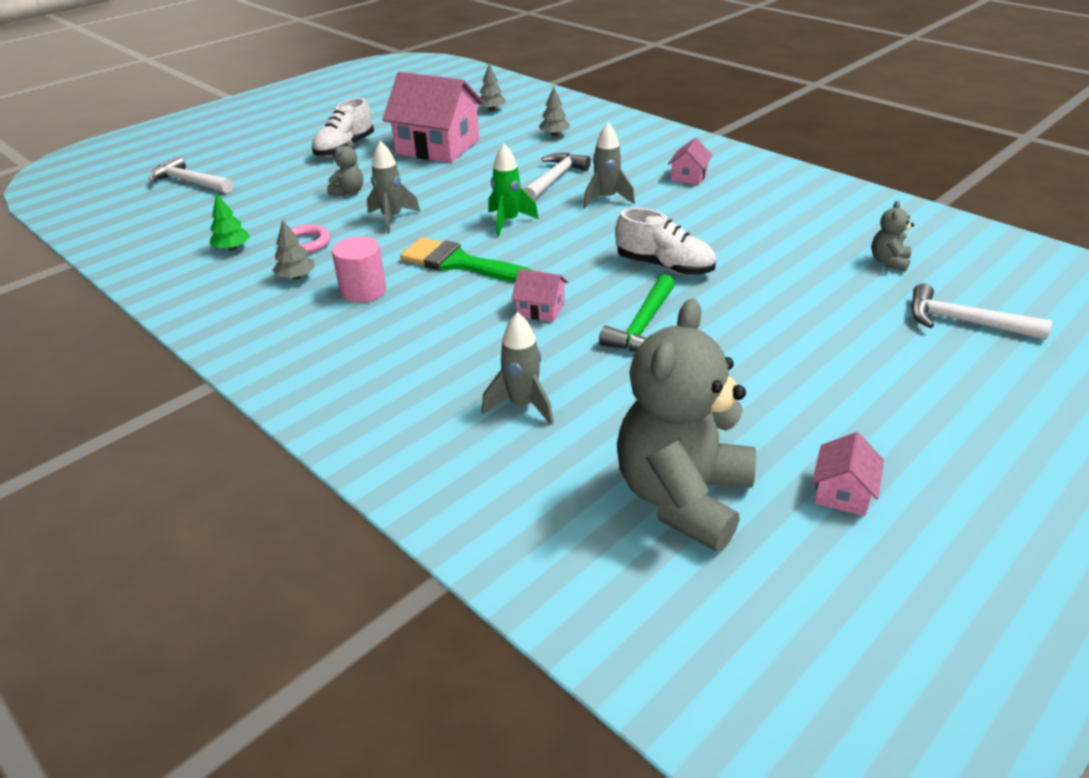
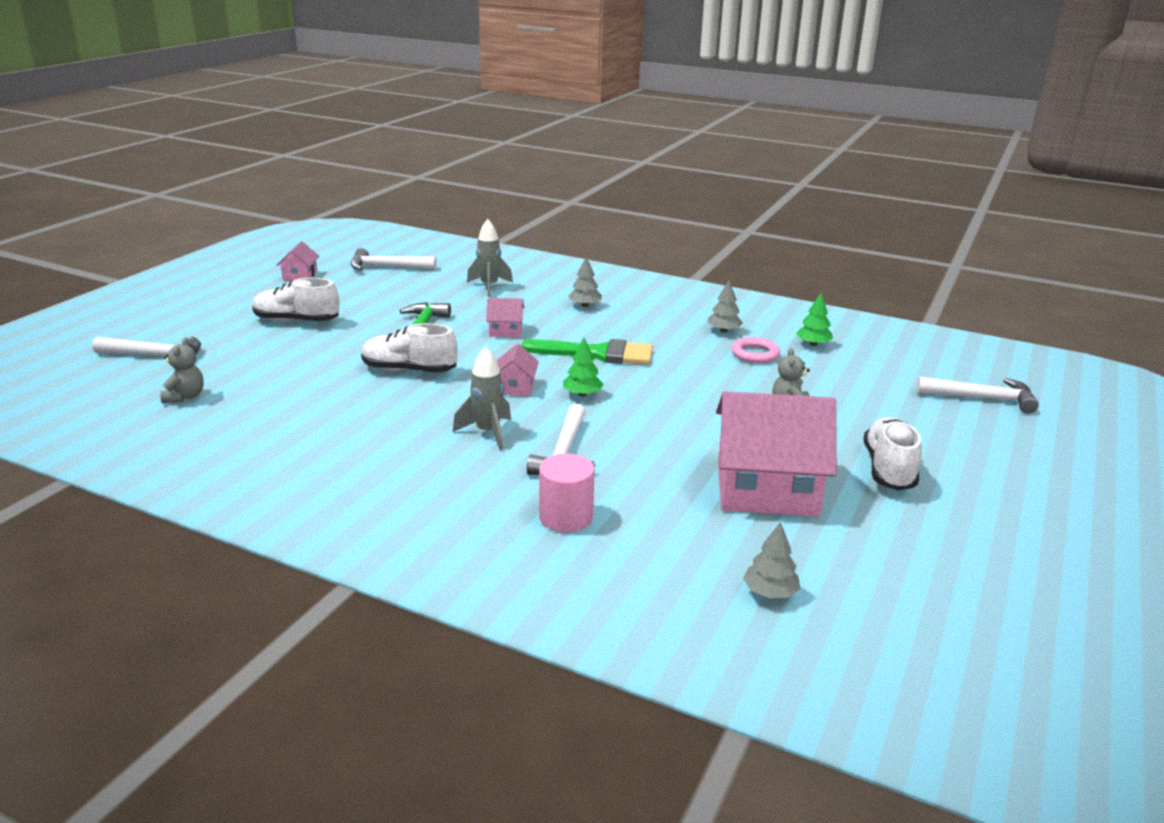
camera: 160 degrees right, 10 degrees down
pink cylinder [332,236,386,303] -> pink cylinder moved to [539,454,595,532]
grey rocket [367,141,420,233] -> none
green rocket [488,144,539,237] -> green tree [563,338,604,397]
grey tree [539,87,570,136] -> grey tree moved to [569,256,602,307]
grey teddy bear [617,299,756,552] -> white hammer [351,248,437,270]
pink house [668,138,713,185] -> pink house moved to [497,344,539,396]
none -> white shoe [252,278,339,321]

